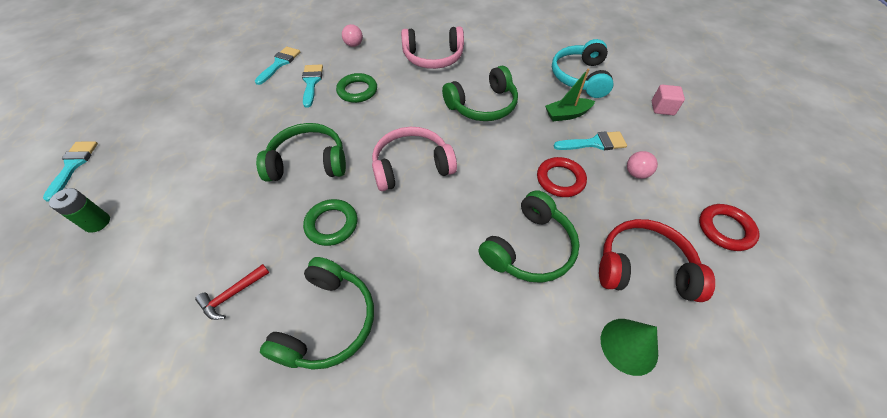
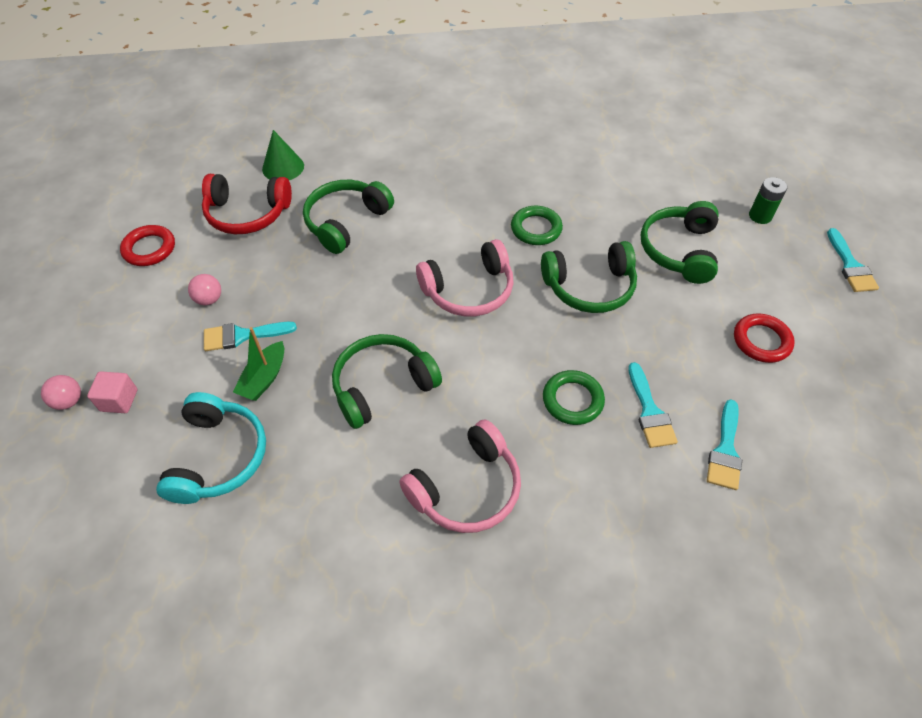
camera: 175 degrees right, 0 degrees up
red hammer [195,264,269,320] -> none
green headphones [260,257,374,370] -> green headphones moved to [641,201,719,284]
pink ball [342,24,363,47] -> pink ball moved to [41,375,81,410]
pink headphones [401,26,464,69] -> pink headphones turned 150 degrees clockwise [399,420,521,533]
red ring [537,157,587,197] -> red ring moved to [734,313,795,363]
green boat [545,68,595,121] -> green boat turned 135 degrees clockwise [233,327,284,401]

